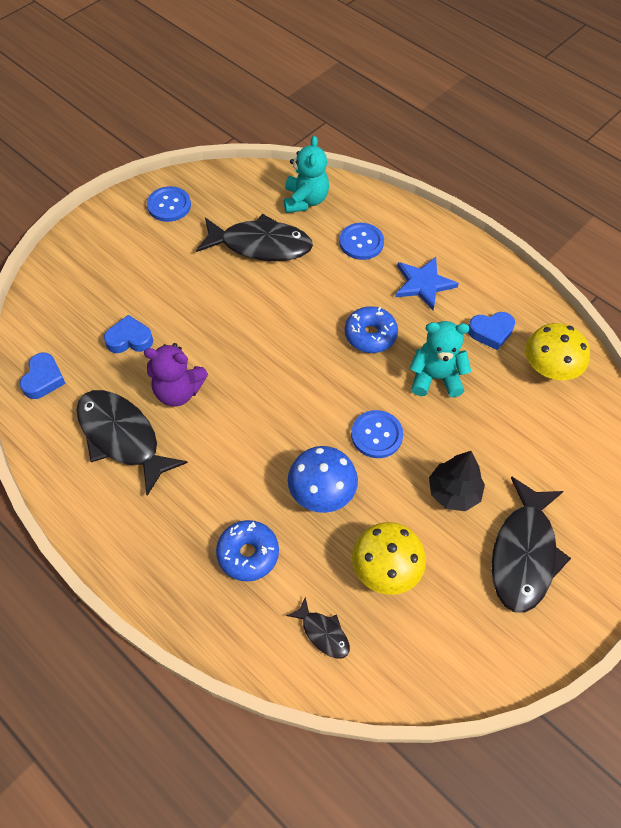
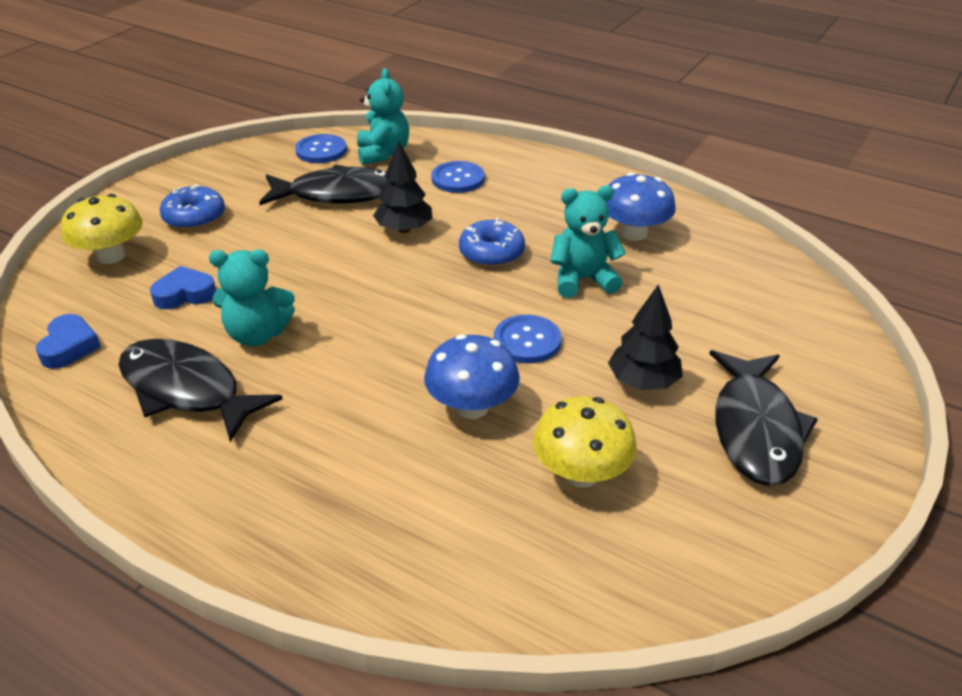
camera: 10 degrees left, 20 degrees down
purple teddy bear [144,343,208,406] -> turquoise teddy bear [209,250,295,346]
blue button [147,186,191,222] -> blue button moved to [295,134,347,163]
blue donut [216,520,279,582] -> blue donut moved to [160,184,225,230]
black fish [286,597,350,659] -> none
blue star [395,257,459,310] -> none
blue heart [468,312,515,350] -> blue mushroom [606,173,676,241]
yellow mushroom [525,323,590,380] -> yellow mushroom moved to [61,194,143,264]
none -> black tree [373,141,432,233]

